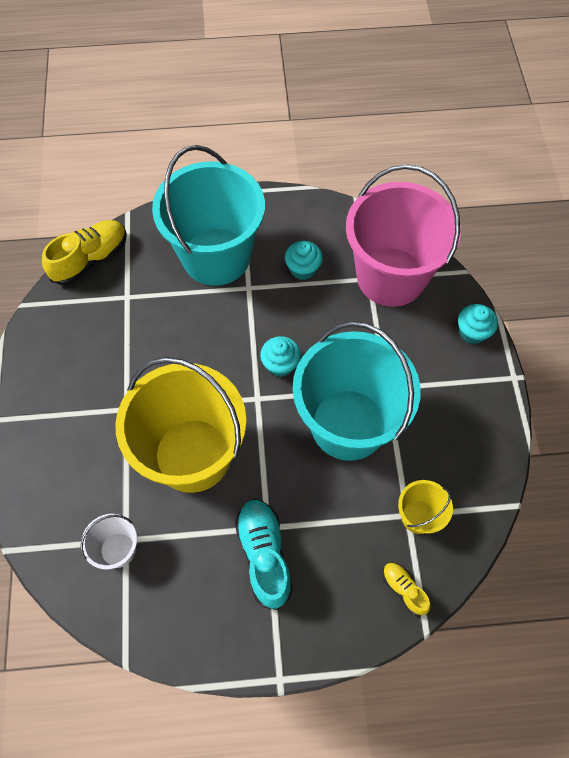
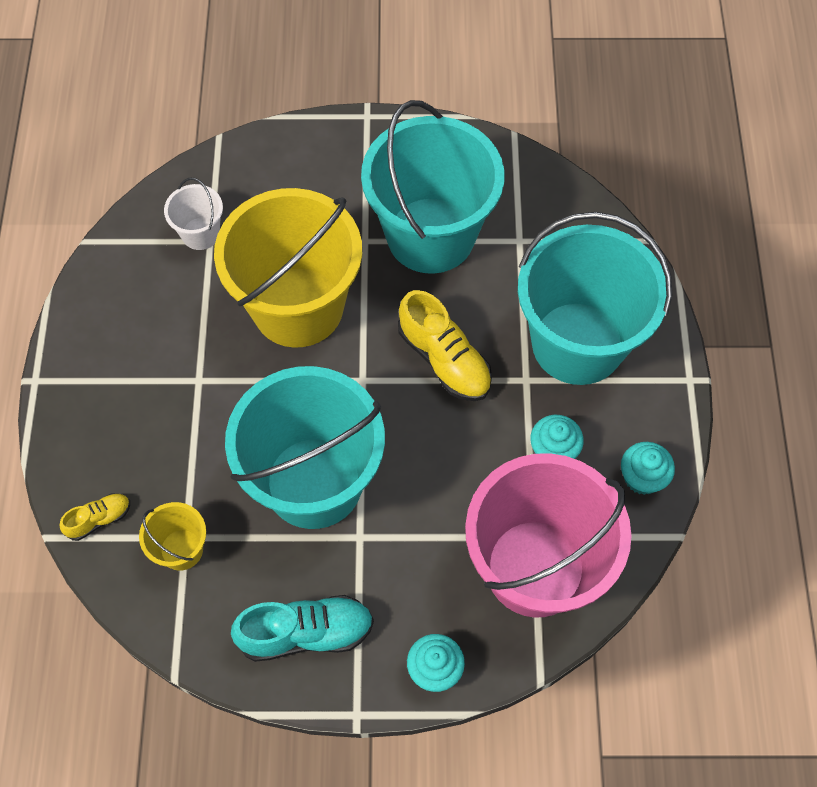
camera: 95 degrees right, 0 degrees up
yellow shoe [42,220,127,285] -> yellow shoe moved to [398,290,492,401]
turquoise shoe [235,499,293,610] -> turquoise shoe moved to [231,595,374,662]
turquoise cupcake [260,336,301,377] -> turquoise cupcake moved to [621,442,675,495]
none -> turquoise bucket [361,100,504,274]

